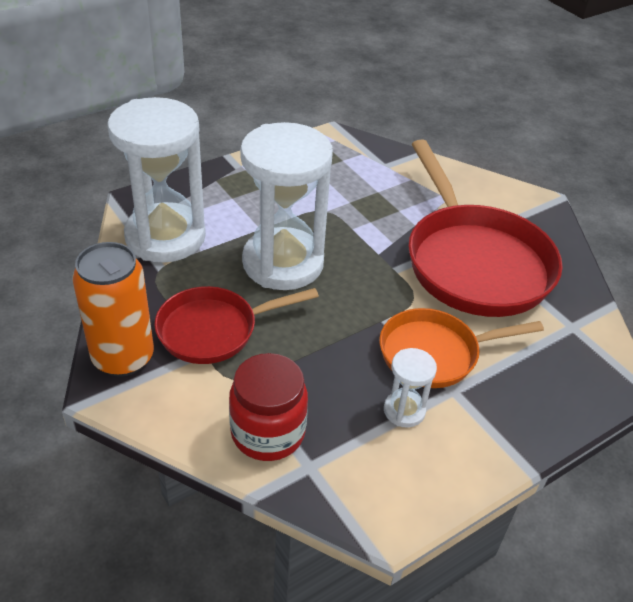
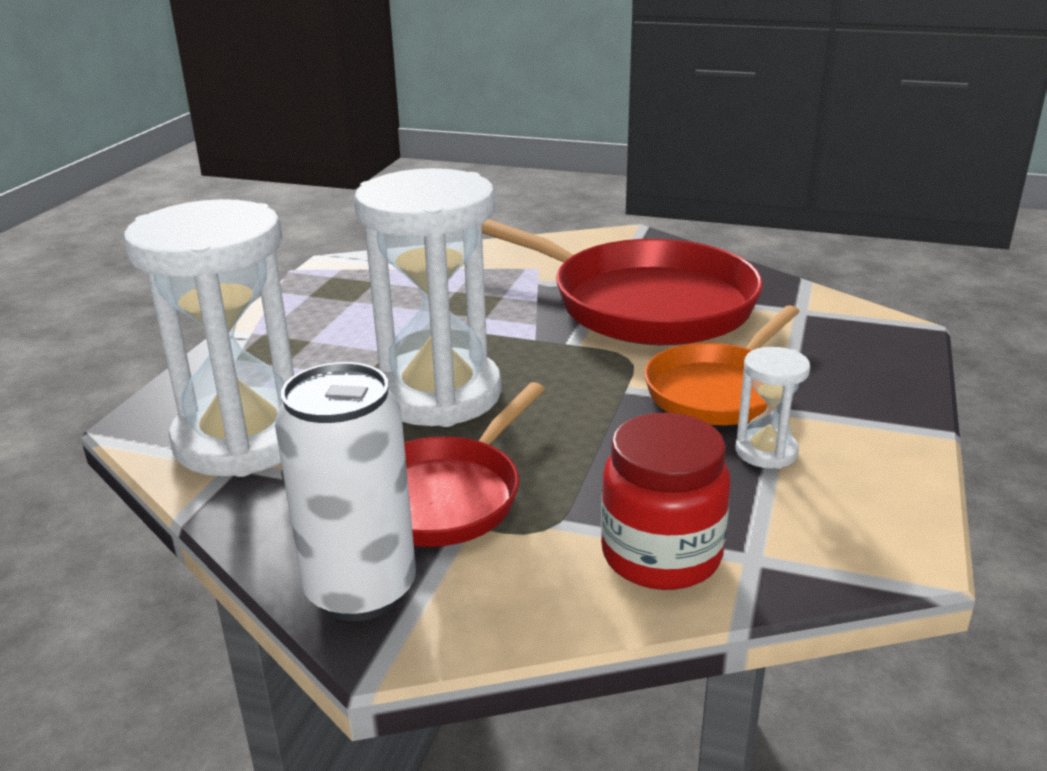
camera: 35 degrees left, 15 degrees down
orange can [72,242,154,377] -> white can [275,362,416,621]

